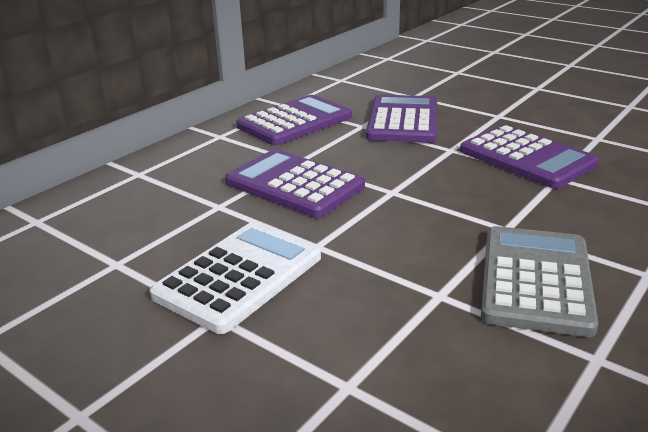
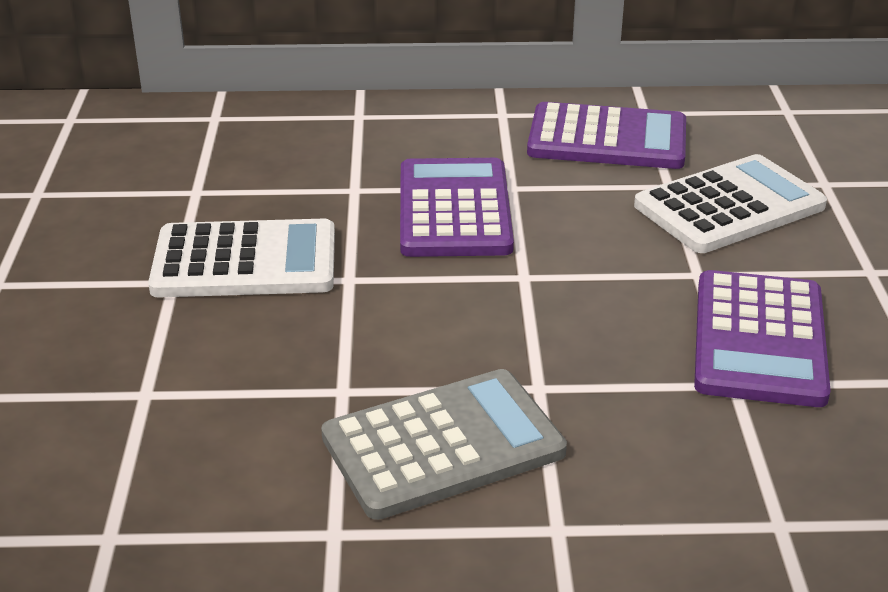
camera: 50 degrees right, 5 degrees up
purple calculator [366,95,437,143] -> white calculator [634,154,827,253]

